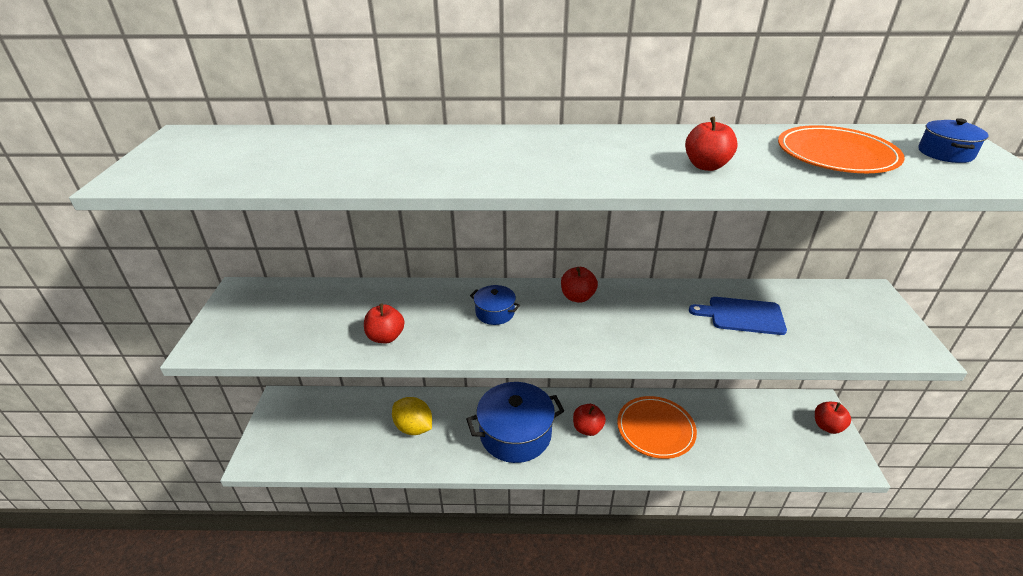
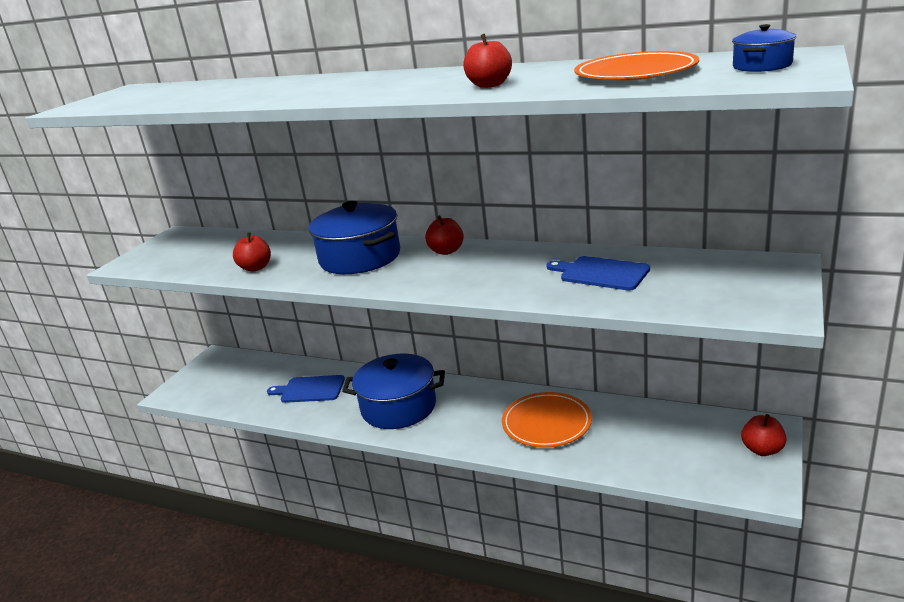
camera: 25 degrees right, 10 degrees down
yellow lemon [392,397,432,435] -> blue cutting board [267,375,345,403]
blue pot [470,285,520,325] -> blue pot [309,201,400,274], size x2.13
red apple [573,404,606,436] -> none

